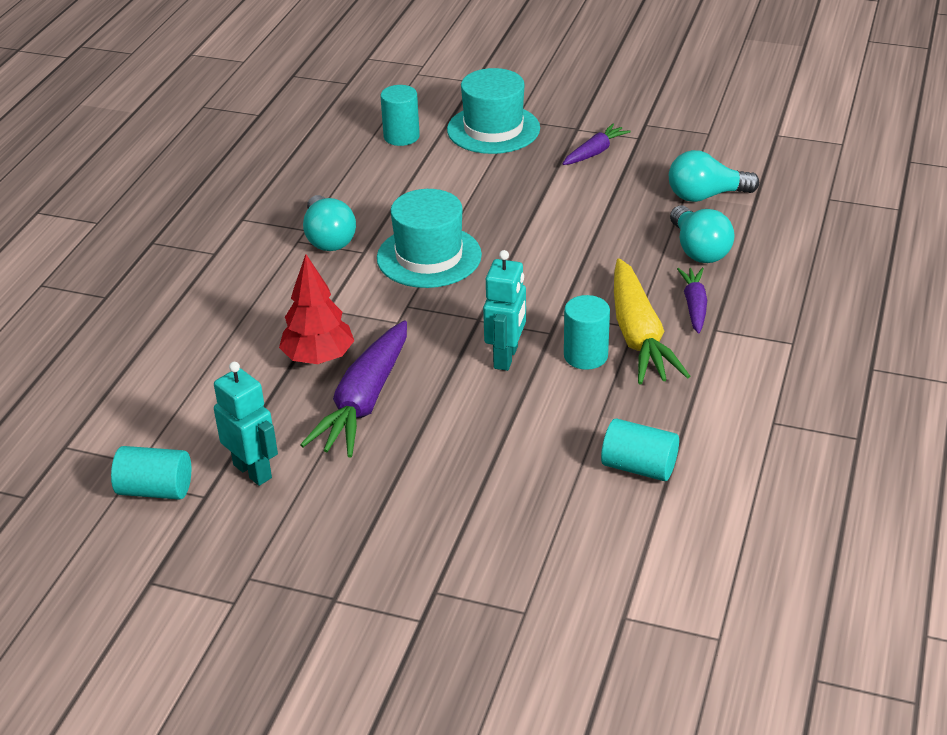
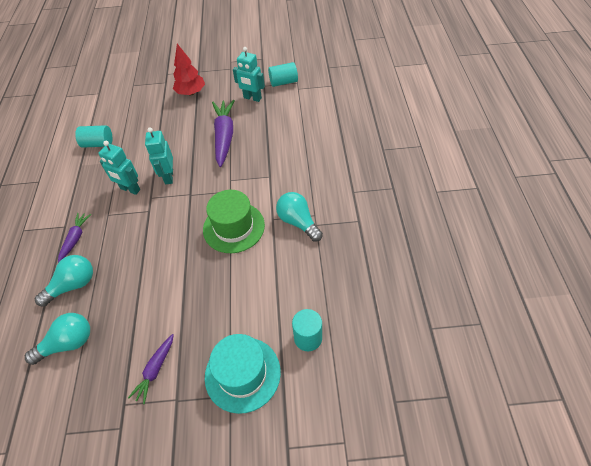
camera: 160 degrees right, 15 degrees up
red tree [279,254,354,364] -> red tree moved to [173,44,205,95]
turquoise hat [377,189,482,288] -> green hat [203,190,265,253]
turquoise cylinder [564,295,610,370] -> turquoise robot [98,141,140,195]
yellow carrot [614,258,690,384] -> none
turquoise light bulb [670,206,735,263] -> turquoise light bulb turned 90 degrees clockwise [35,255,93,307]
purple carrot [677,268,707,334] -> purple carrot turned 150 degrees counterclockwise [58,213,91,263]

